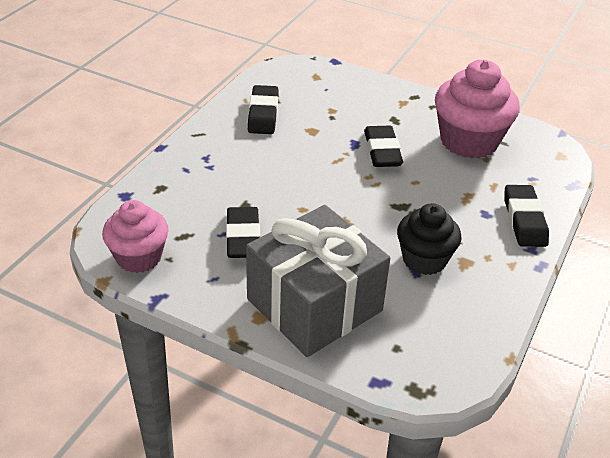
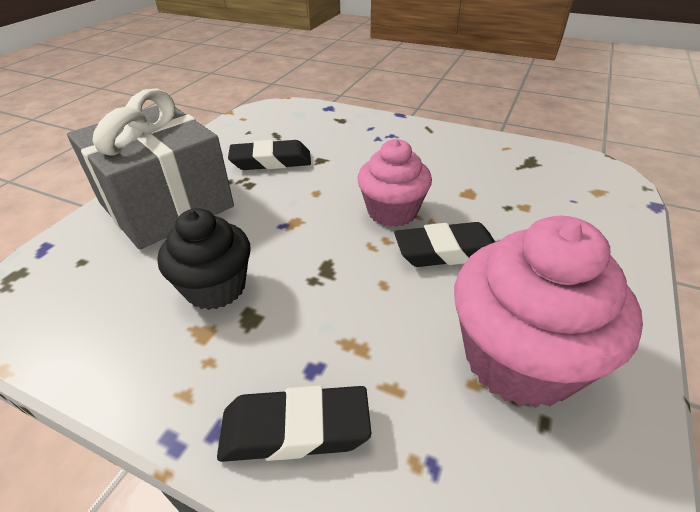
camera: 90 degrees right, 0 degrees up
pink cupcake [102,200,169,273] -> pink cupcake moved to [357,139,432,227]
black eraser [248,85,279,134] -> none

